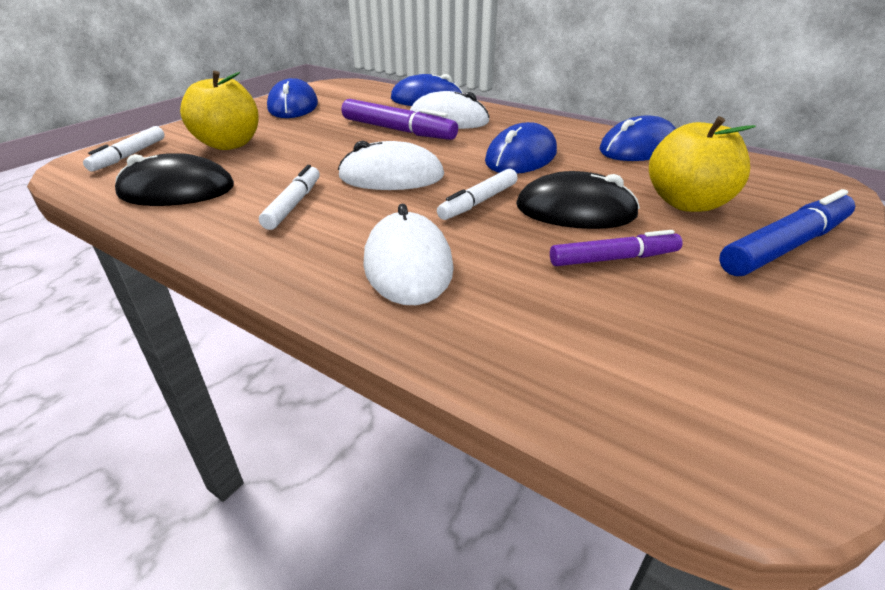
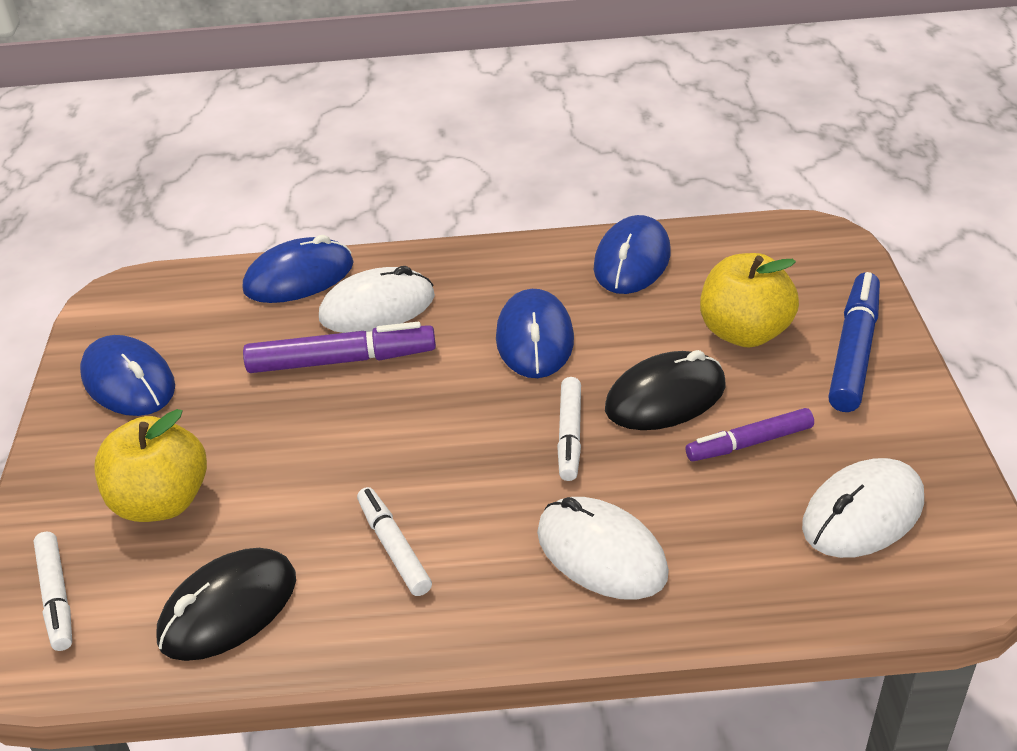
camera: 35 degrees left, 5 degrees up
white mouse [338,141,444,190] -> white mouse moved to [802,458,924,558]
purple marker [550,230,683,266] -> purple marker turned 150 degrees counterclockwise [686,408,814,461]

